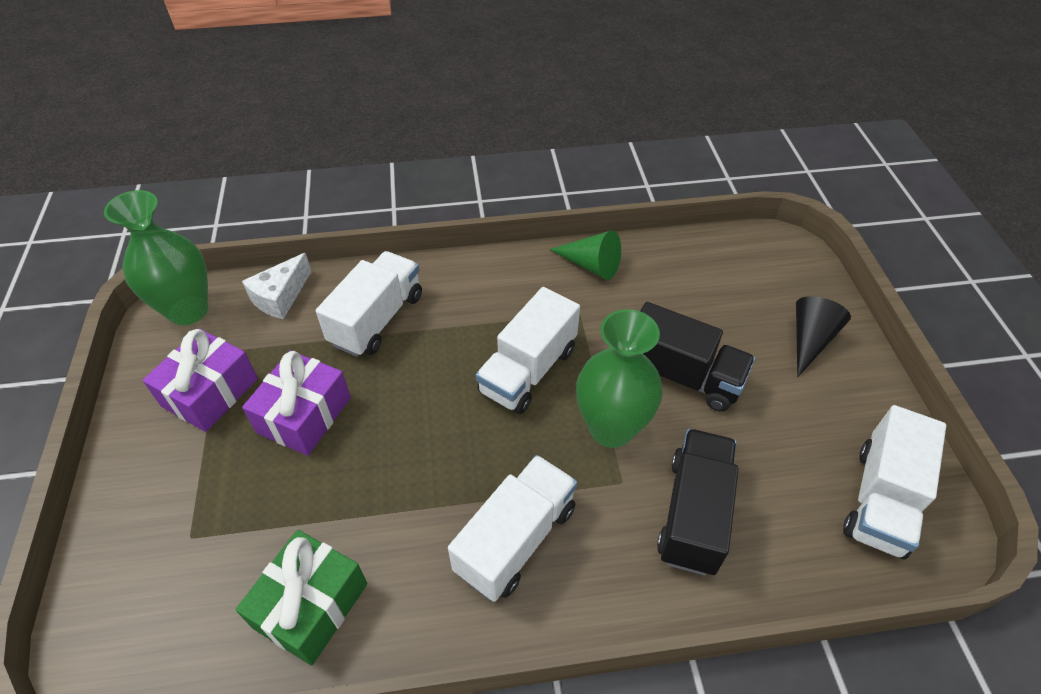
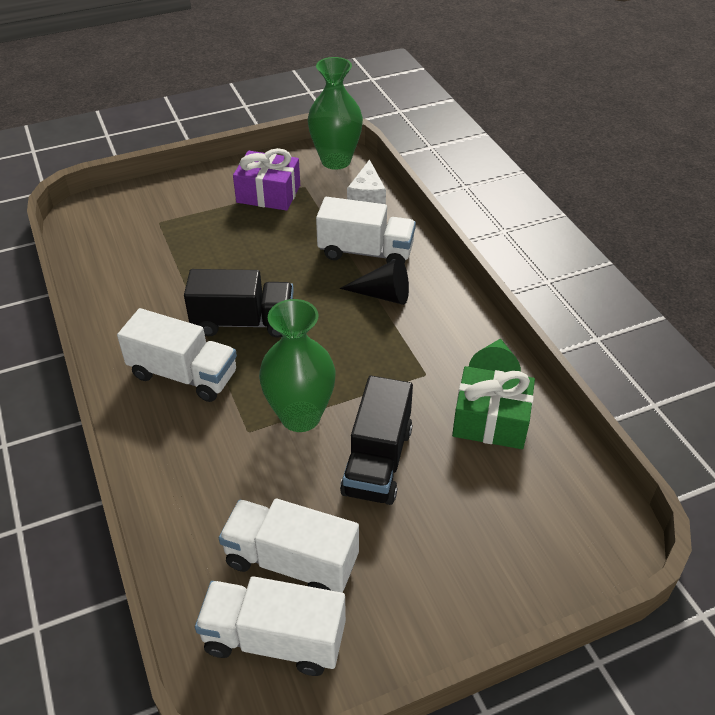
camera: 75 degrees right, 5 degrees down
green gift [235,530,367,665] -> green gift moved to [452,366,535,449]
white cheese [242,253,312,319] -> white cheese turned 105 degrees counterclockwise [347,159,386,204]
purple gift [242,350,351,456] -> none
white truck [476,287,580,414] -> white truck moved to [219,499,359,592]
black truck [657,429,739,576] -> black truck moved to [184,269,294,338]
black cone [796,296,851,377] -> black cone moved to [339,258,409,305]

